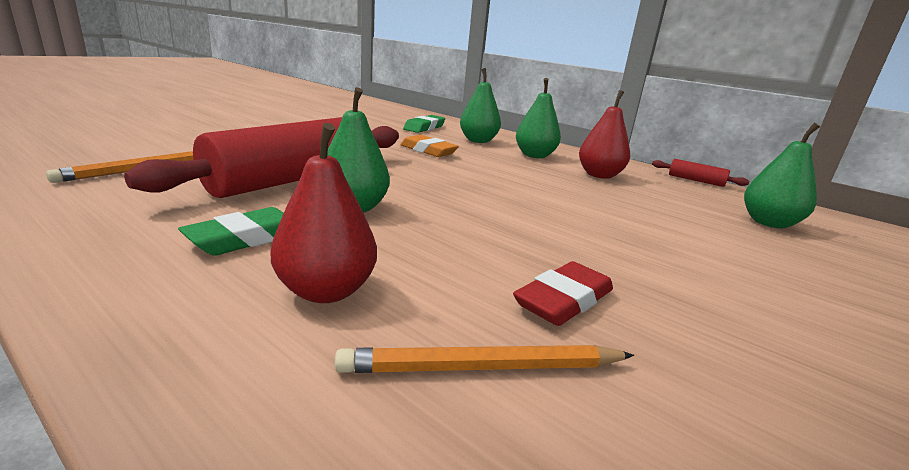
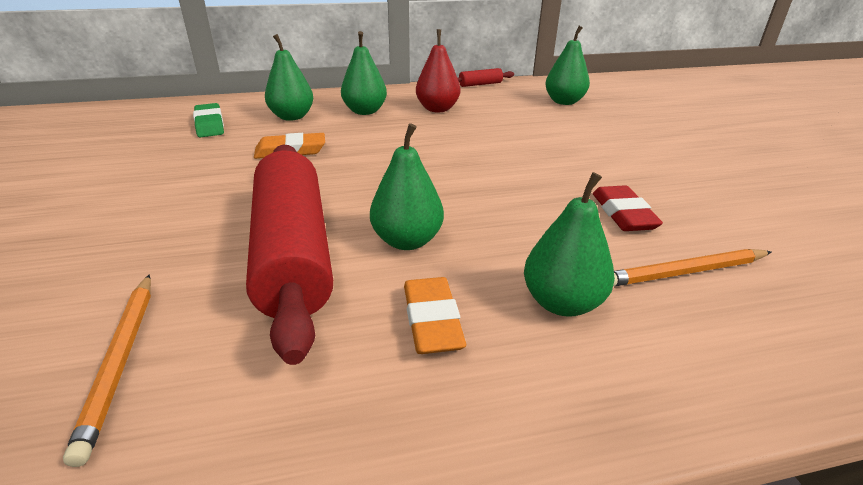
camera: 50 degrees left, 10 degrees up
green eraser [178,207,284,256] -> orange eraser [404,277,466,354]
red pear [271,123,377,303] -> green pear [524,172,615,317]
orange pencil [335,345,634,373] -> orange pencil turned 45 degrees clockwise [613,249,772,286]

